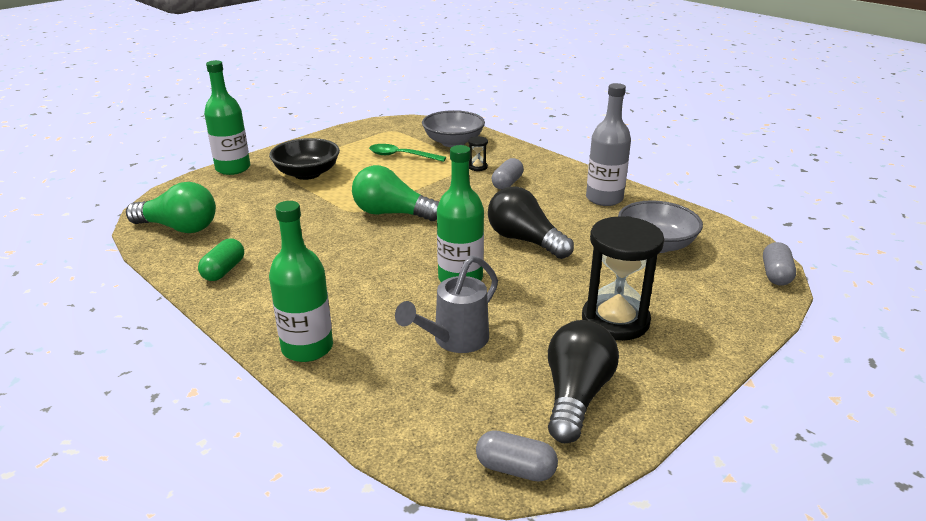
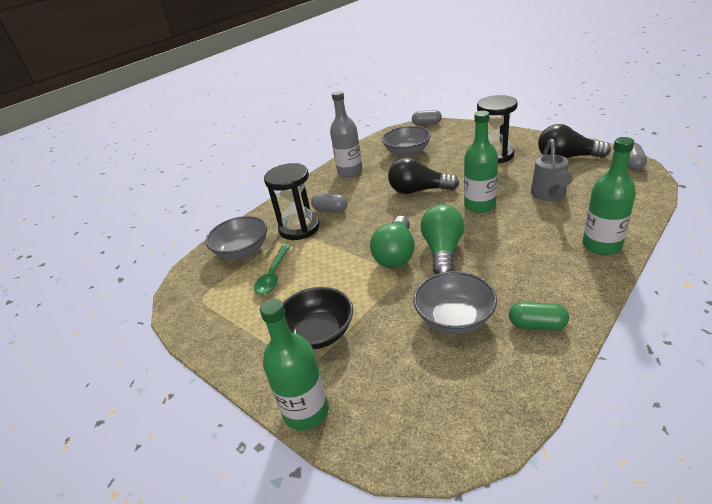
camera: 90 degrees left, 5 degrees up
green light bulb [126,182,216,233] -> green light bulb moved to [421,204,465,275]
grey watering can [395,255,498,353] -> grey watering can turned 60 degrees clockwise [531,139,573,201]
black hourglass [468,136,488,171] -> black hourglass [264,163,320,240], size x2.42
black light bulb [488,186,574,259] -> black light bulb turned 60 degrees clockwise [388,157,459,194]
none -> grey bowl [413,271,497,334]

